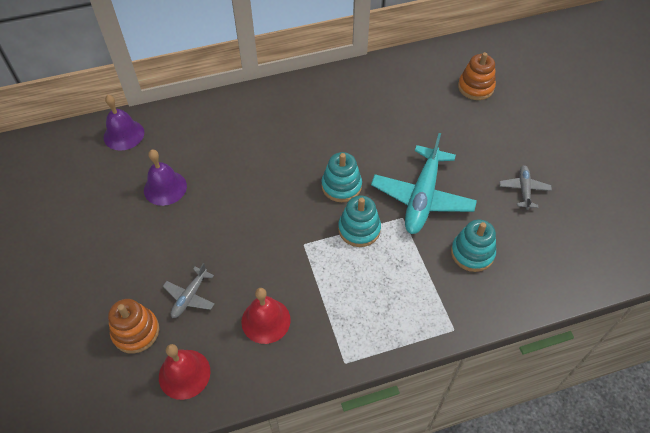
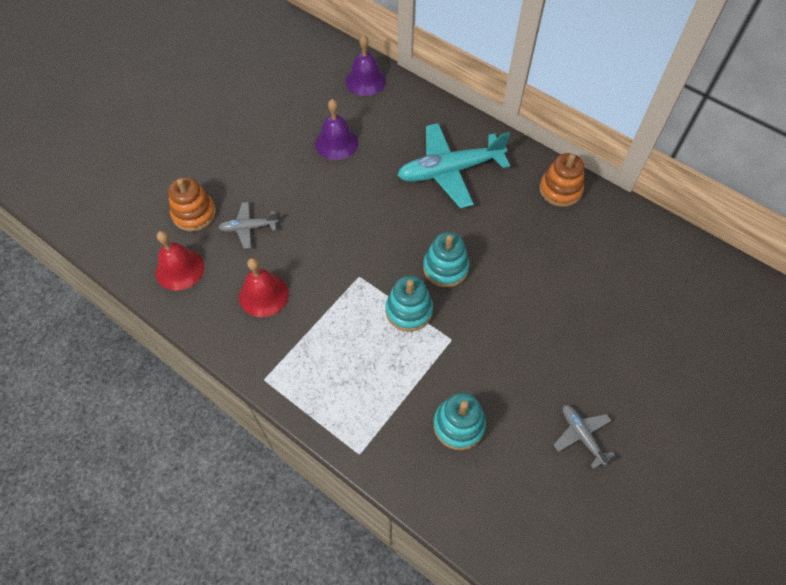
camera: 55 degrees right, 5 degrees up
turquoise plane [371,133,477,234] -> turquoise plane moved to [398,123,510,208]
orange stacking toy [458,52,496,100] -> orange stacking toy moved to [539,153,584,207]
grey plane [499,165,552,210] -> grey plane turned 90 degrees counterclockwise [553,405,615,469]

